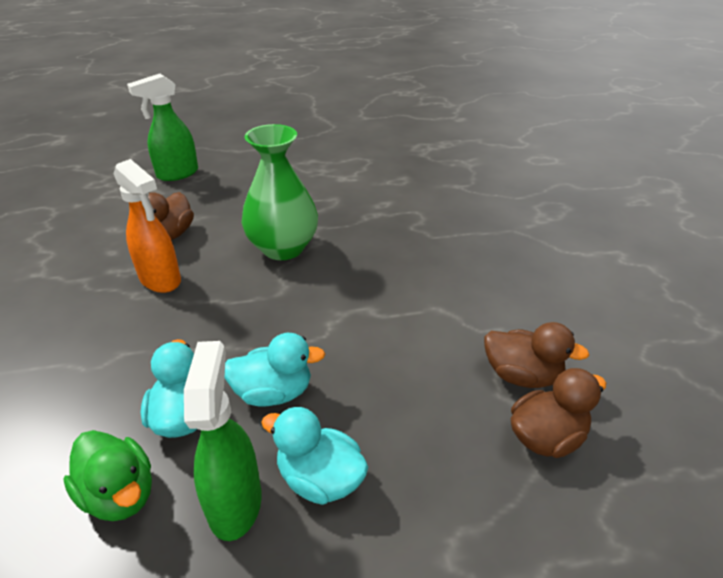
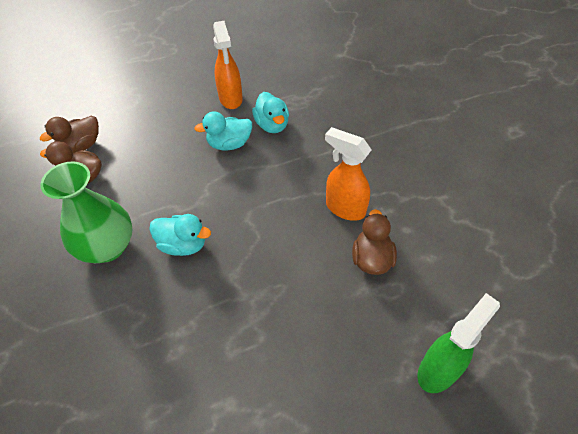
camera: 170 degrees right, 15 degrees up
green duck [63,430,152,521] -> none
green spray bottle [184,341,261,541] -> orange spray bottle [213,21,243,109]
green vase [241,124,318,260] -> green vase moved to [40,161,133,263]
turquoise duck [261,407,368,505] -> turquoise duck moved to [149,214,211,256]

